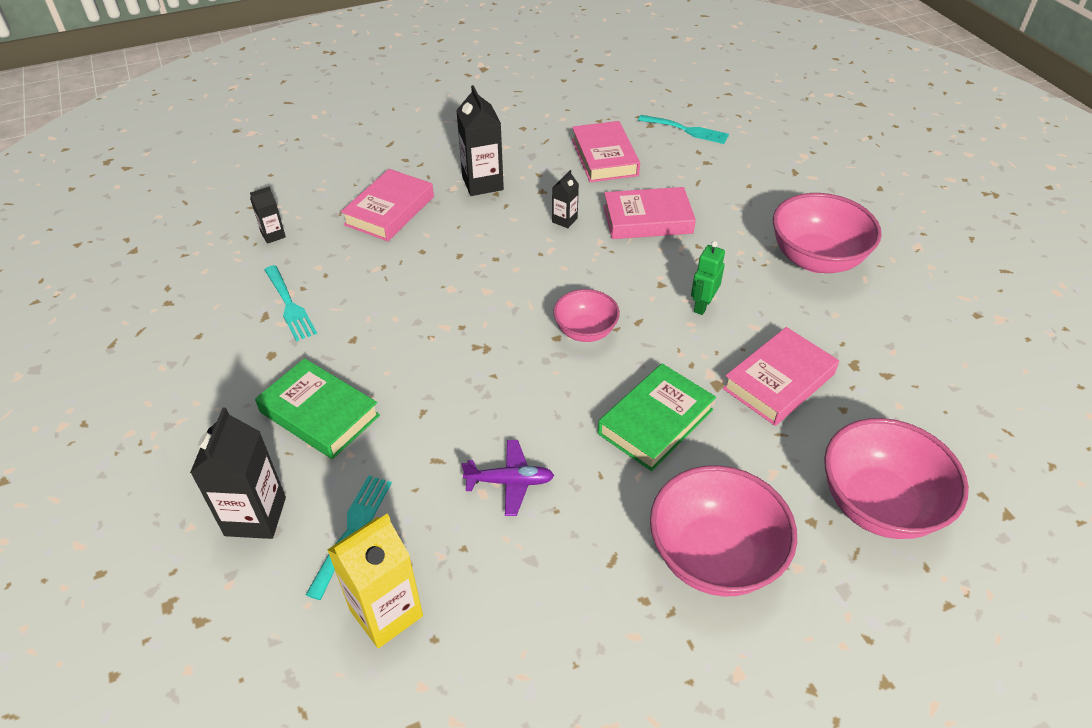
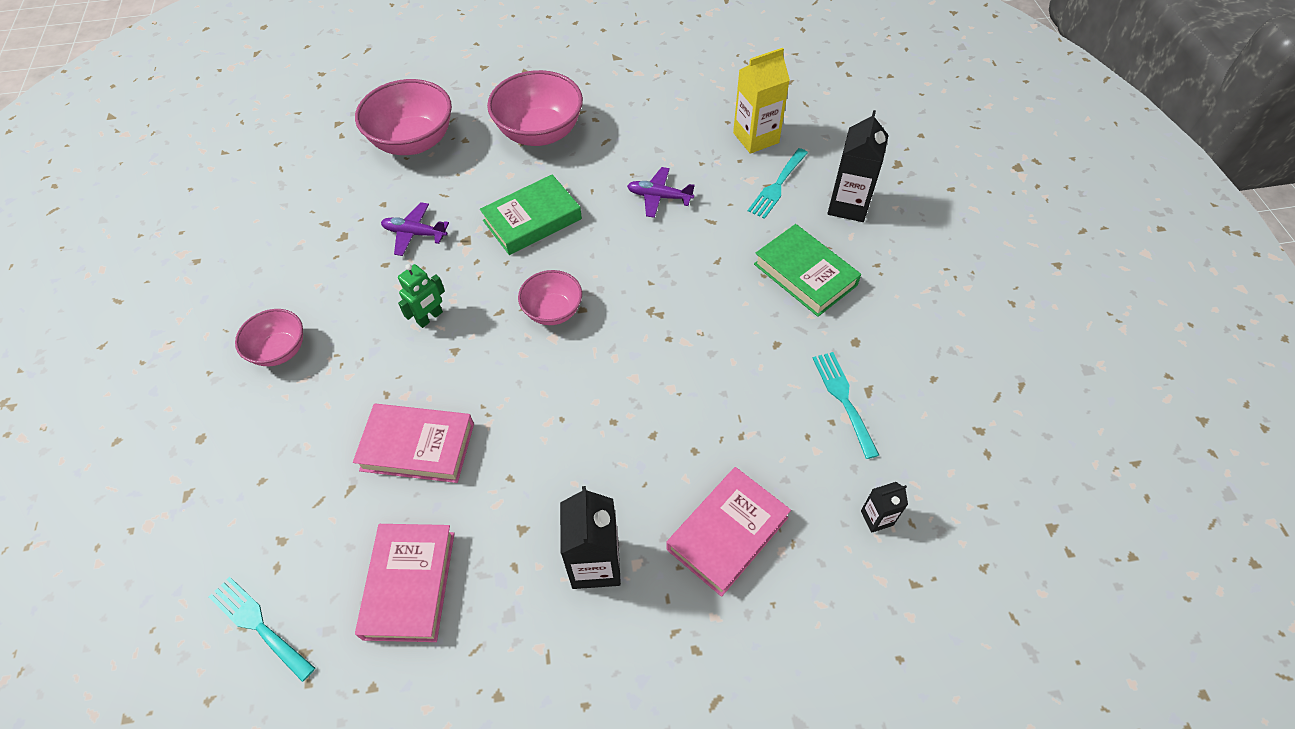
camera: 165 degrees left, 10 degrees up
black carton [552,170,579,228] -> none
pink book [723,327,839,426] -> purple plane [381,202,449,256]
pink bowl [773,193,882,273] -> pink bowl [235,309,303,366], size x0.58

